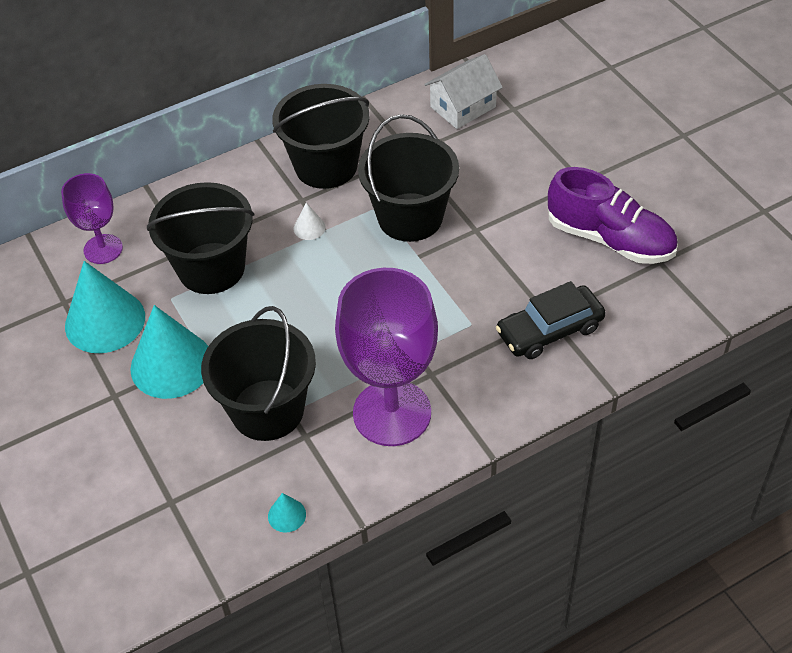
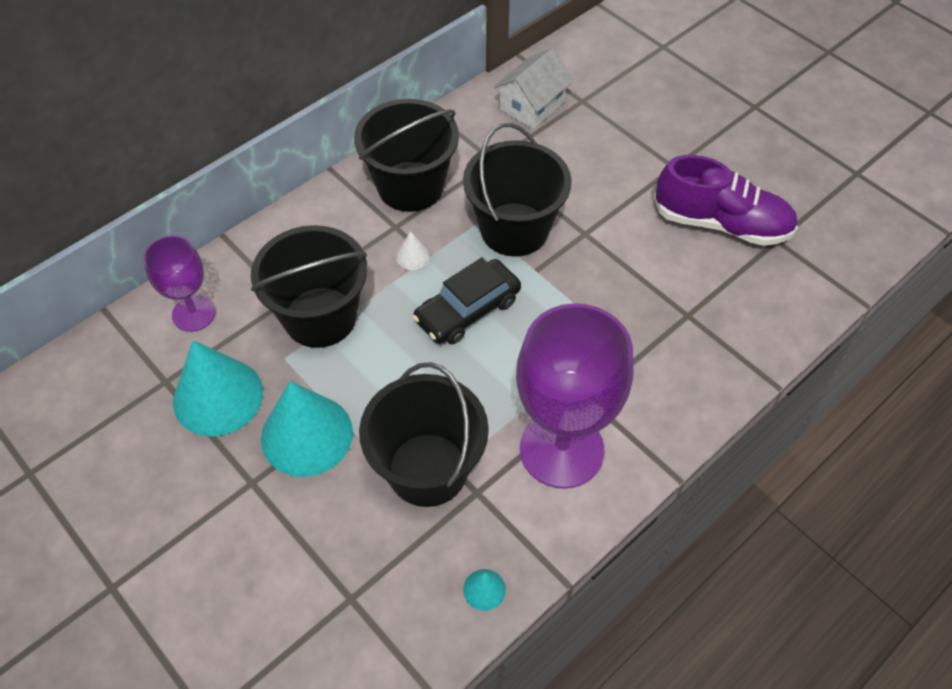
camera: 15 degrees left, 5 degrees up
black car [496,281,606,359] -> black car moved to [413,257,521,344]

